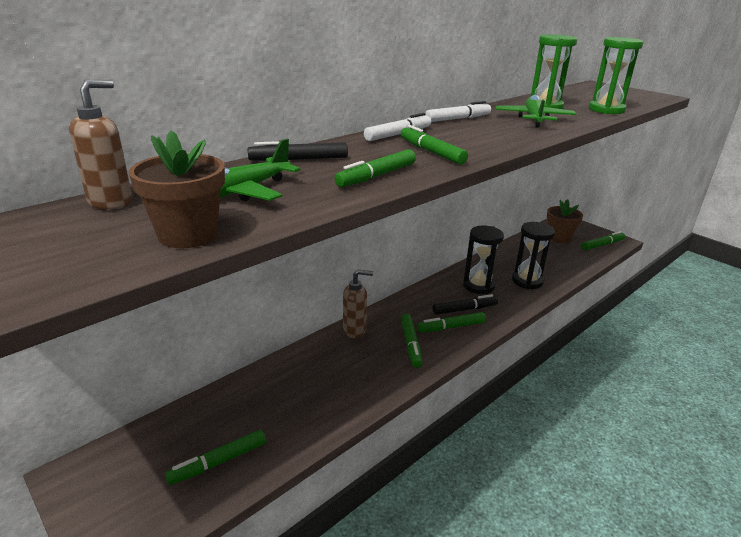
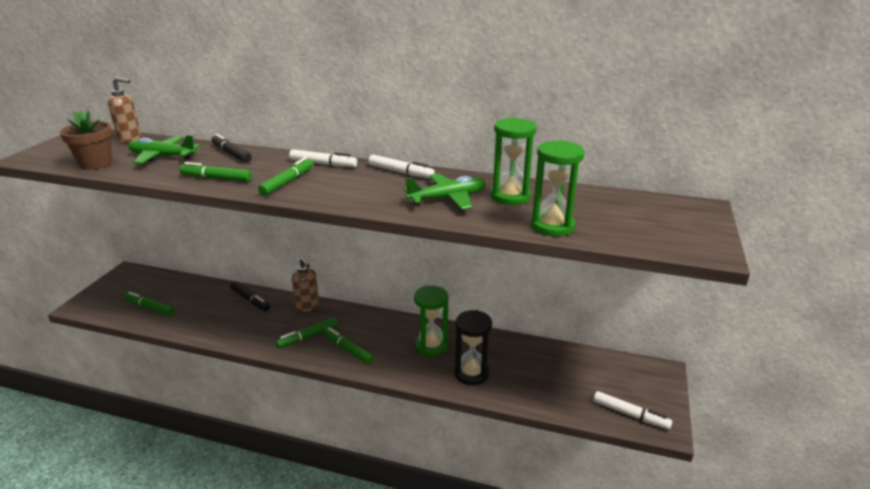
camera: 60 degrees right, 0 degrees up
black marker [433,294,498,315] -> black marker moved to [230,281,270,311]
black hourglass [463,226,504,294] -> green hourglass [414,286,448,357]
brown flower pot [547,199,583,243] -> none
green marker [581,231,625,250] -> white marker [593,391,672,430]

